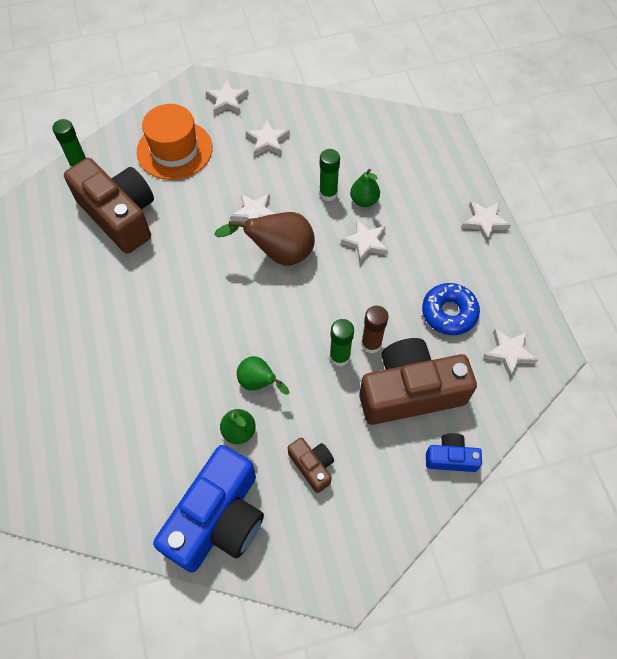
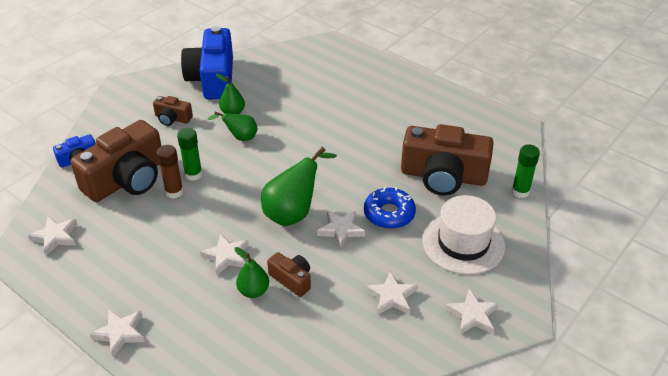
camera: 145 degrees right, 20 degrees down
orange hat [137,104,213,180] -> white hat [422,195,505,275]
brown pear [214,212,315,266] -> green pear [261,147,337,226]
green glue stick [319,149,340,201] -> brown camera [267,252,311,297]
blue donut [422,283,480,335] -> blue donut moved to [364,187,416,229]

